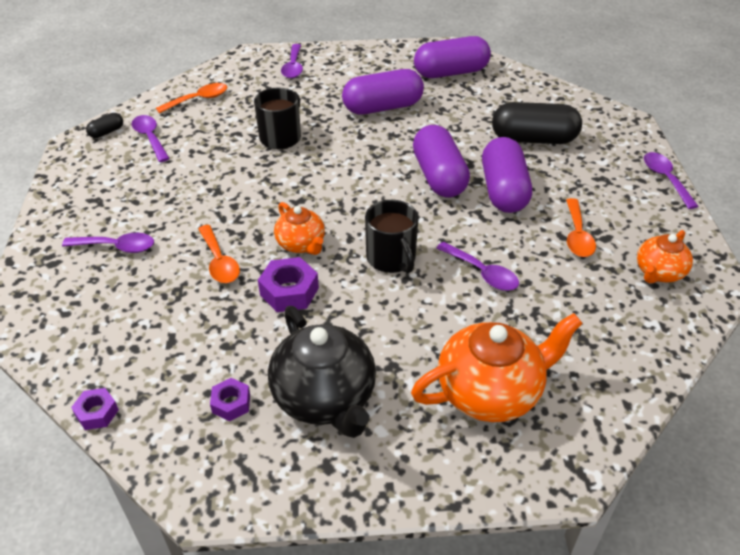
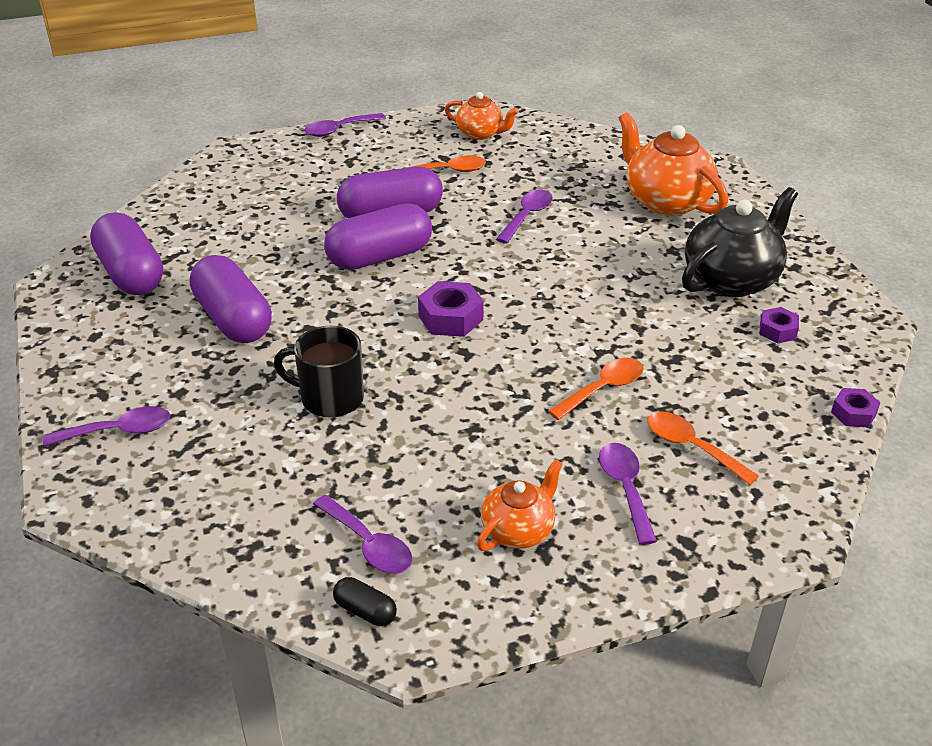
camera: 105 degrees left, 5 degrees down
purple spoon [132,115,170,162] -> purple spoon turned 90 degrees counterclockwise [313,495,412,574]
orange spoon [156,83,227,113] -> orange spoon moved to [647,411,759,485]
purple nut [258,257,319,312] -> purple nut moved to [418,281,484,337]
orange teapot [274,202,325,255] -> orange teapot moved to [477,459,563,551]
black mug [365,200,419,274] -> none
black capsule [492,102,582,144] -> none

